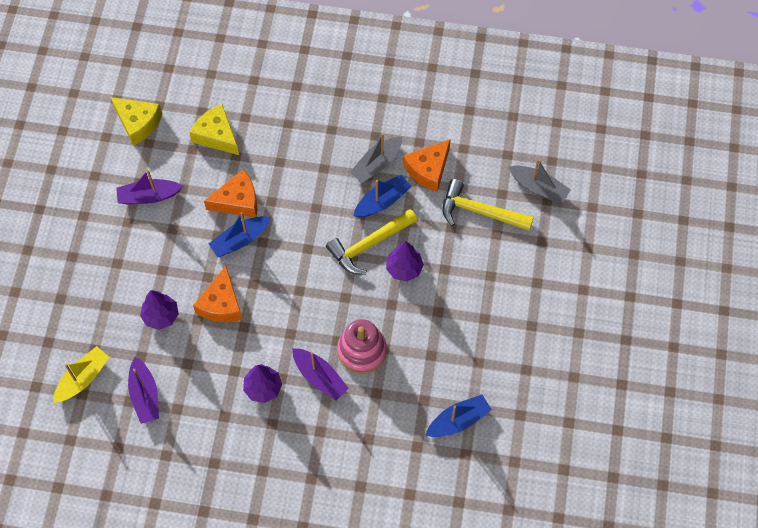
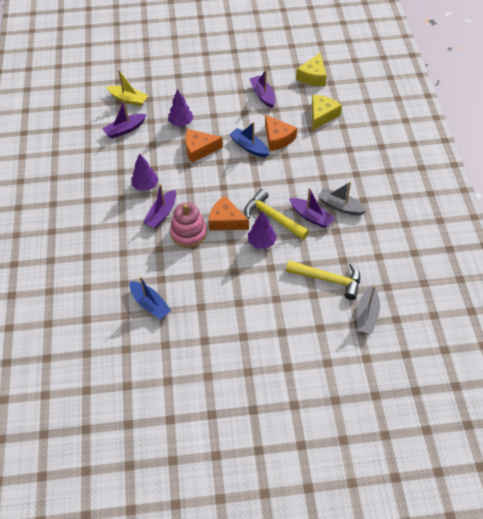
camera: 75 degrees right, 10 degrees down
blue boat [353,174,412,217] -> purple boat [289,188,335,228]
orange cheese [403,139,451,192] -> orange cheese moved to [209,196,249,230]
yellow hammer [442,179,534,231] -> yellow hammer turned 105 degrees clockwise [286,260,360,300]

